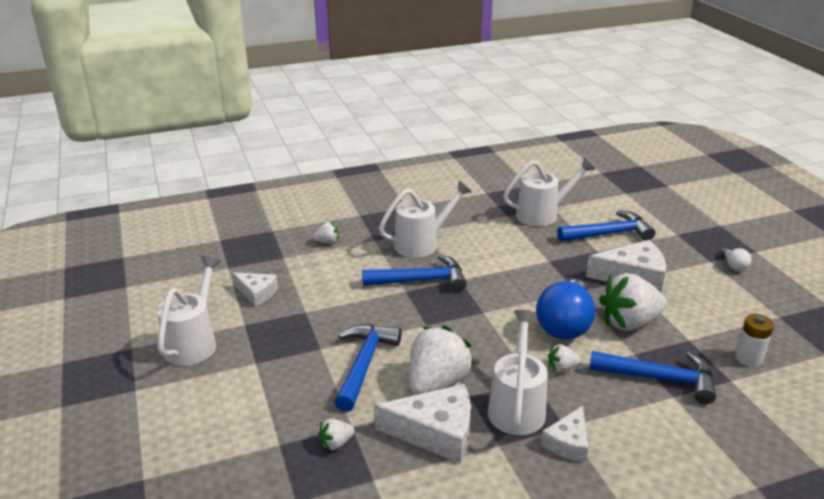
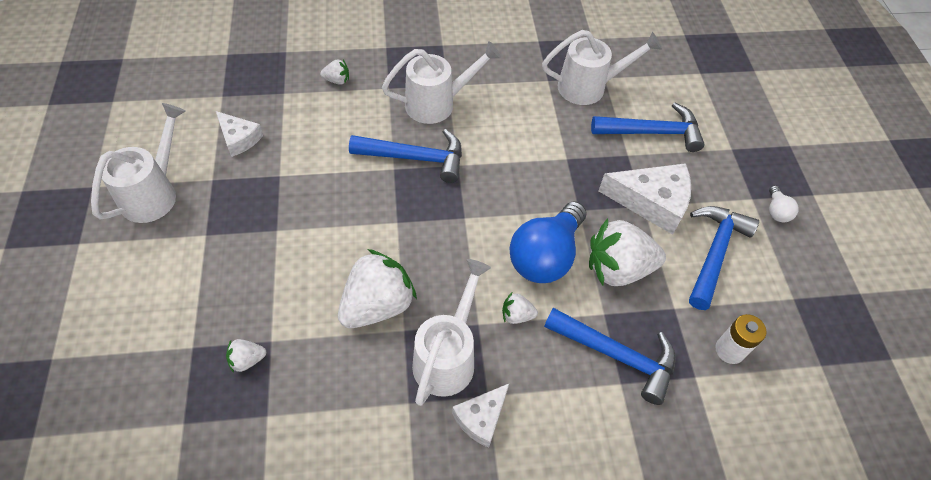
camera: 10 degrees right, 25 degrees up
blue hammer [334,324,402,412] -> blue hammer moved to [689,206,759,310]
white cheese [374,384,471,464] -> none

